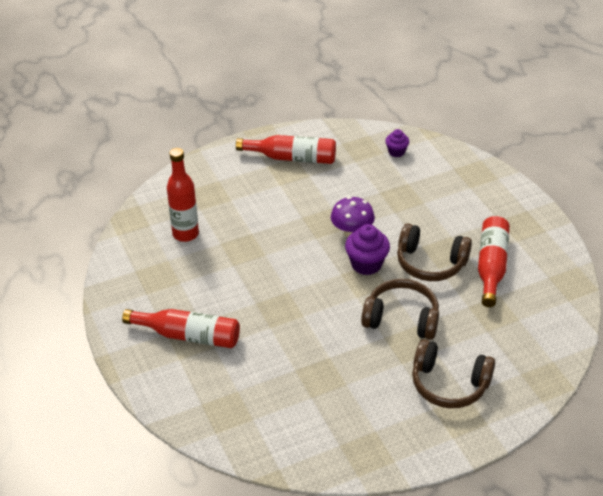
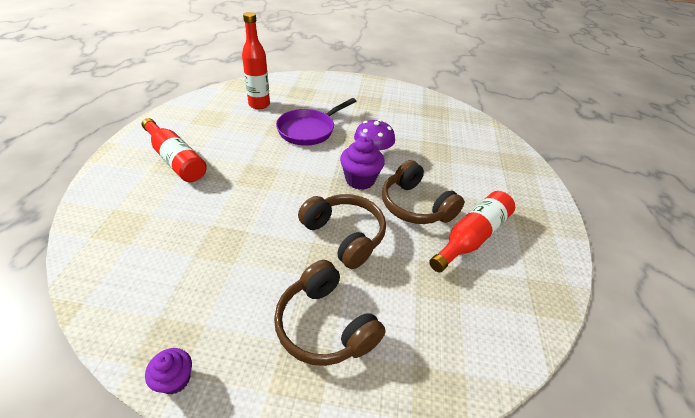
camera: 30 degrees right, 0 degrees up
red bottle [236,135,336,164] -> none
purple cupcake [385,129,409,157] -> purple cupcake moved to [145,348,192,395]
none -> purple pan [276,98,356,146]

